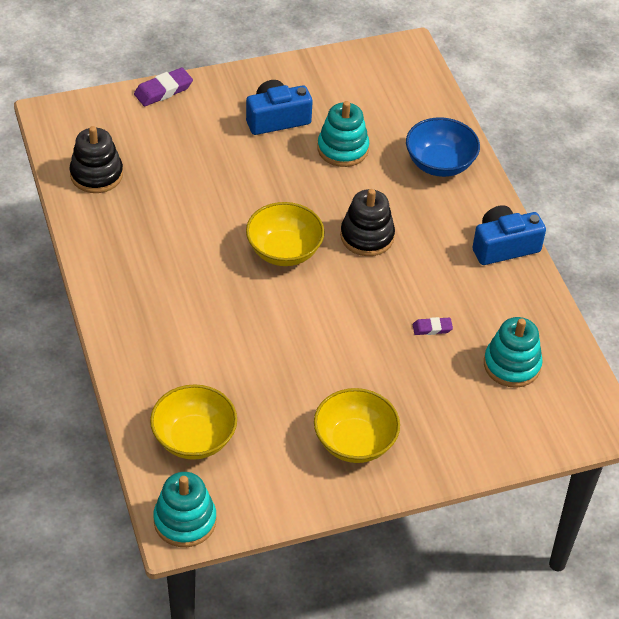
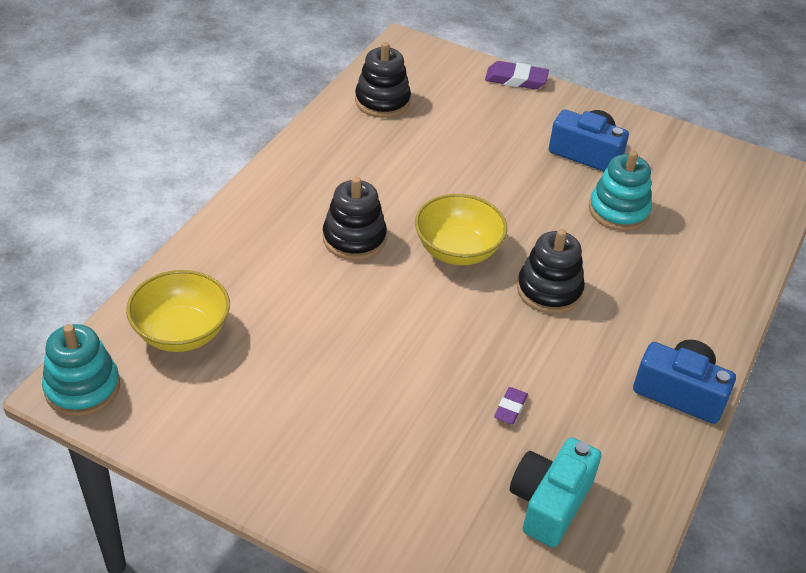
camera: 45 degrees right, 5 degrees down
yellow bowl [314,388,400,463] -> none
blue bowl [406,117,480,177] -> none
purple eraser [413,317,453,335] -> purple eraser turned 75 degrees clockwise [494,387,528,424]
turquoise stacking toy [484,317,543,388] -> turquoise camera [510,437,601,547]
none -> black stacking toy [323,177,387,260]

